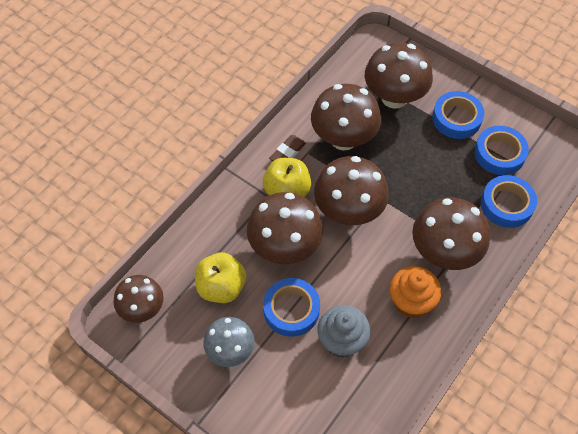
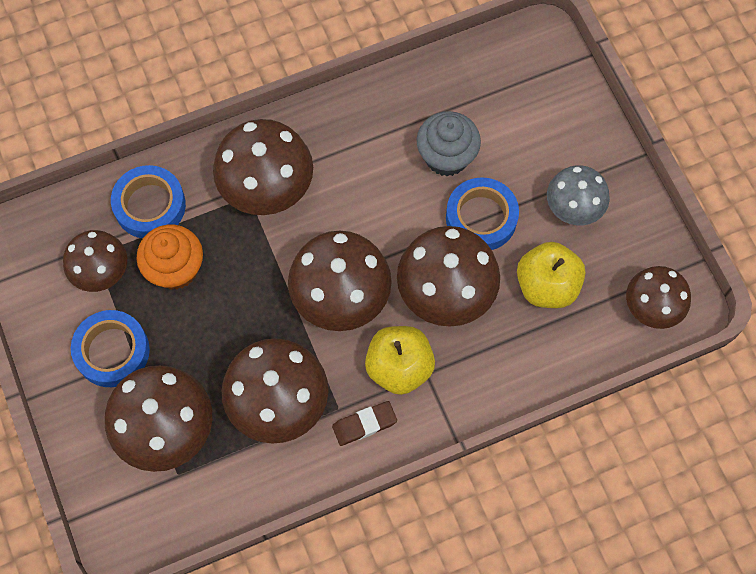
camera: 150 degrees left, 10 degrees up
orange cupcake [390,266,441,318] -> orange cupcake moved to [137,225,203,290]
blue tape [474,126,529,175] -> brown mushroom [63,230,127,292]

